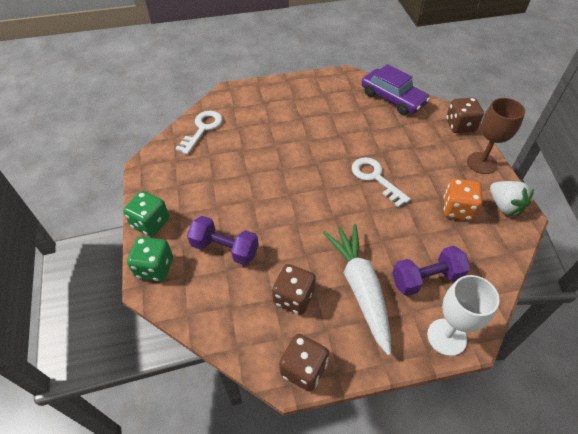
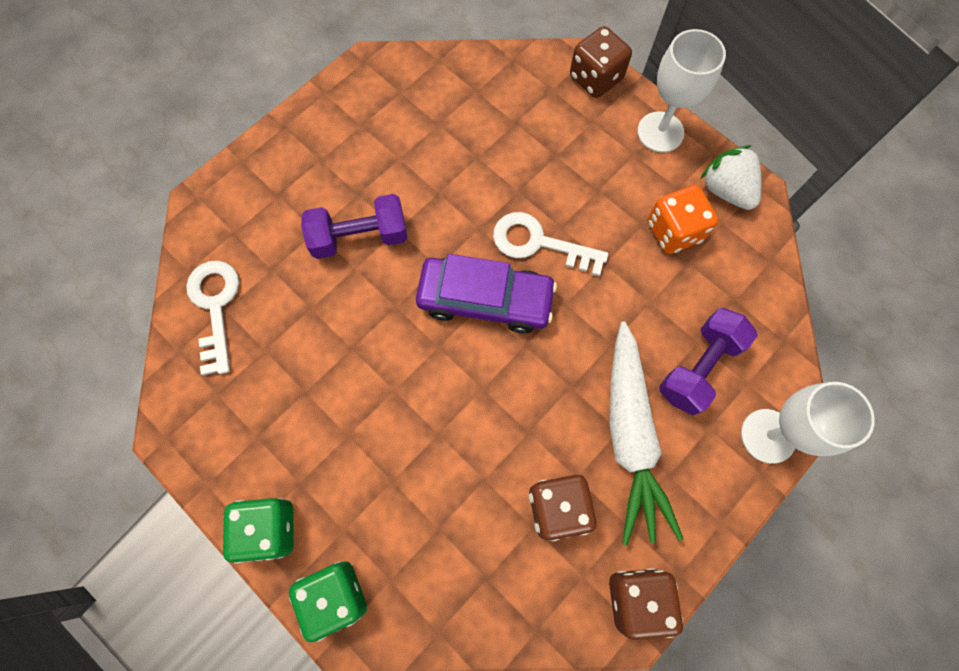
camera: 35 degrees left, 20 degrees up
purple dumbbell [187,216,259,265] -> purple dumbbell moved to [301,194,408,259]
white carrot [323,224,391,356] -> white carrot turned 135 degrees counterclockwise [610,321,683,545]
purple car [361,64,430,115] -> purple car moved to [416,254,557,334]
brown goblet [467,98,525,174] -> white goblet [637,29,726,153]
white strawberry [490,181,534,216] -> white strawberry turned 150 degrees counterclockwise [700,145,761,210]

